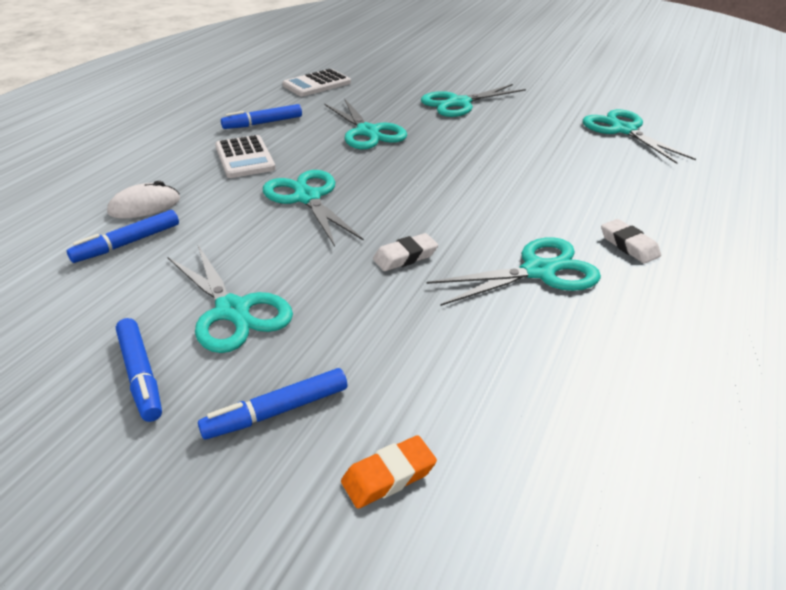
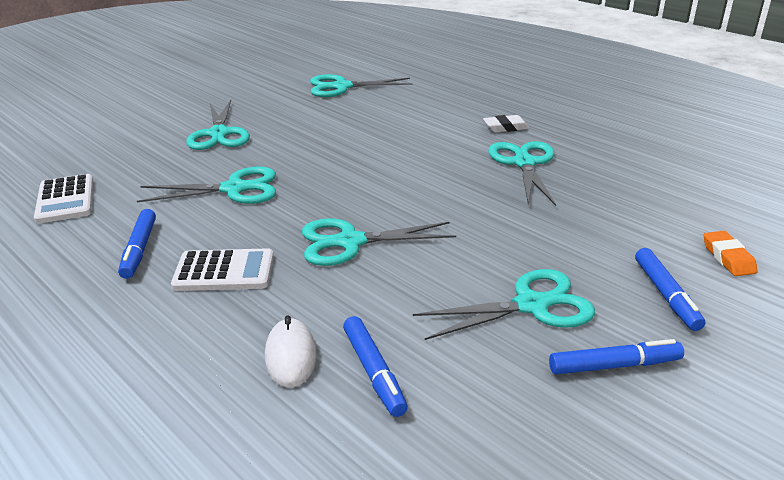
camera: 70 degrees left, 5 degrees down
white eraser [373,233,438,271] -> none

